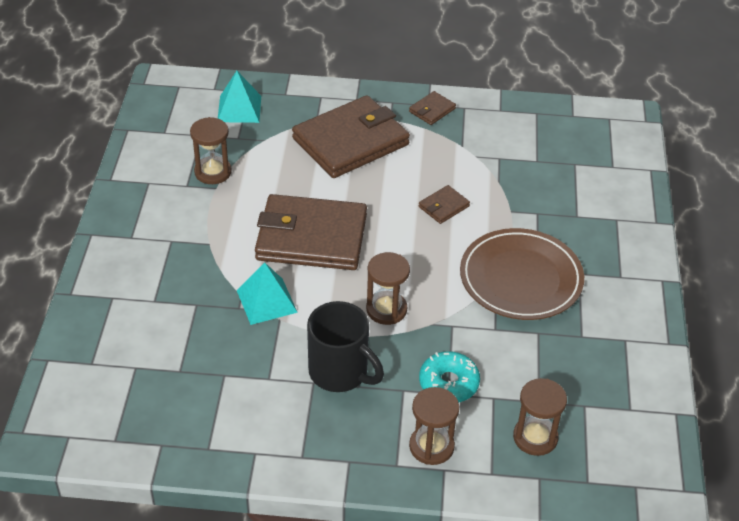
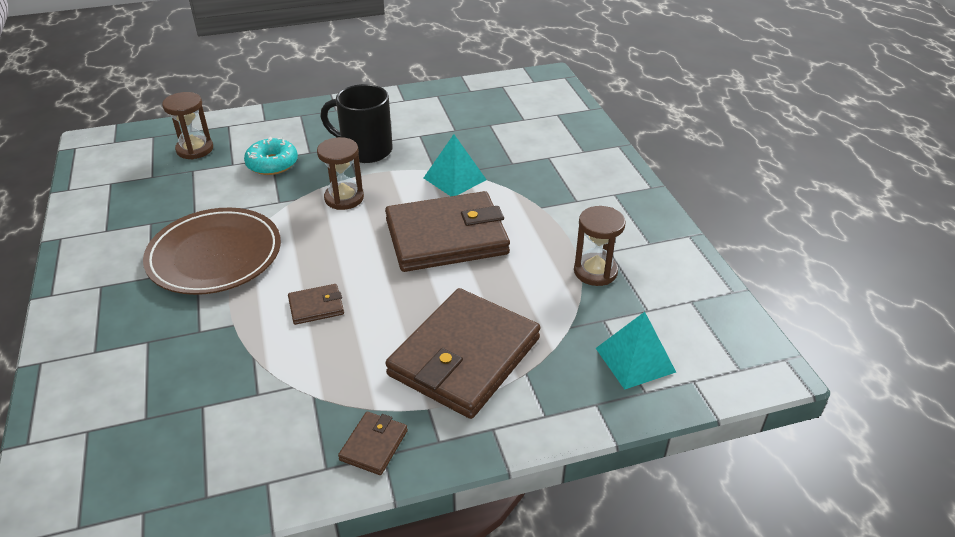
camera: 160 degrees right, 5 degrees down
brown hourglass [409,387,459,465] -> none
brown wallet [419,185,470,224] -> brown wallet turned 45 degrees clockwise [288,284,344,325]

